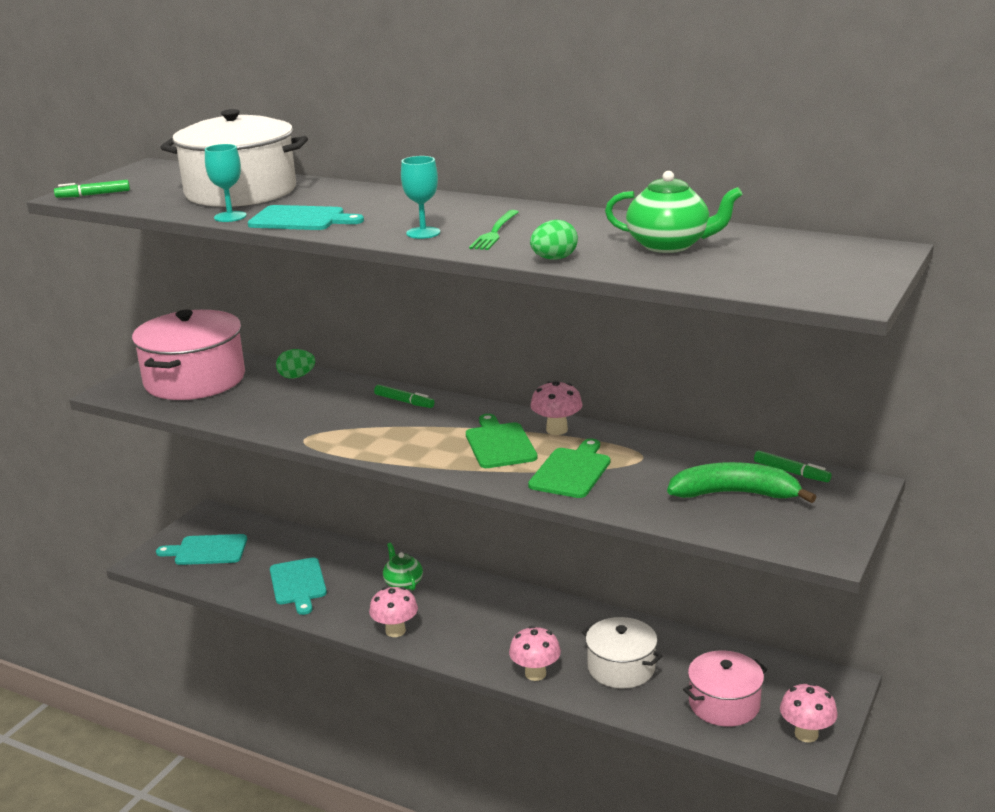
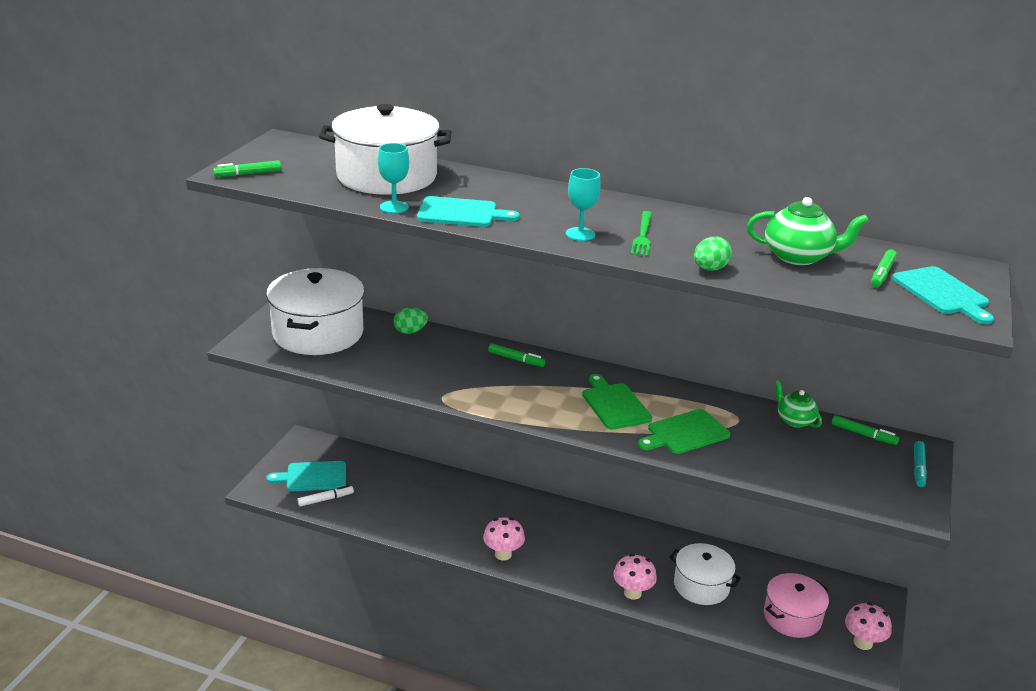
camera: 10 degrees left, 5 degrees up
pink pot [132,310,245,400] -> white pot [266,268,365,355]
turquoise cutting board [270,557,327,615] -> turquoise cutting board moved to [892,266,994,324]
green teapot [383,543,423,590] -> green teapot moved to [775,380,822,428]
green cutting board [528,438,610,498] -> green cutting board turned 135 degrees counterclockwise [638,409,730,454]
pink mushroom [530,381,582,435] -> none
green banana [667,462,816,503] -> none
none -> white marker [297,485,354,507]
none -> green marker [871,249,897,287]
none -> turquoise marker [914,441,927,487]

